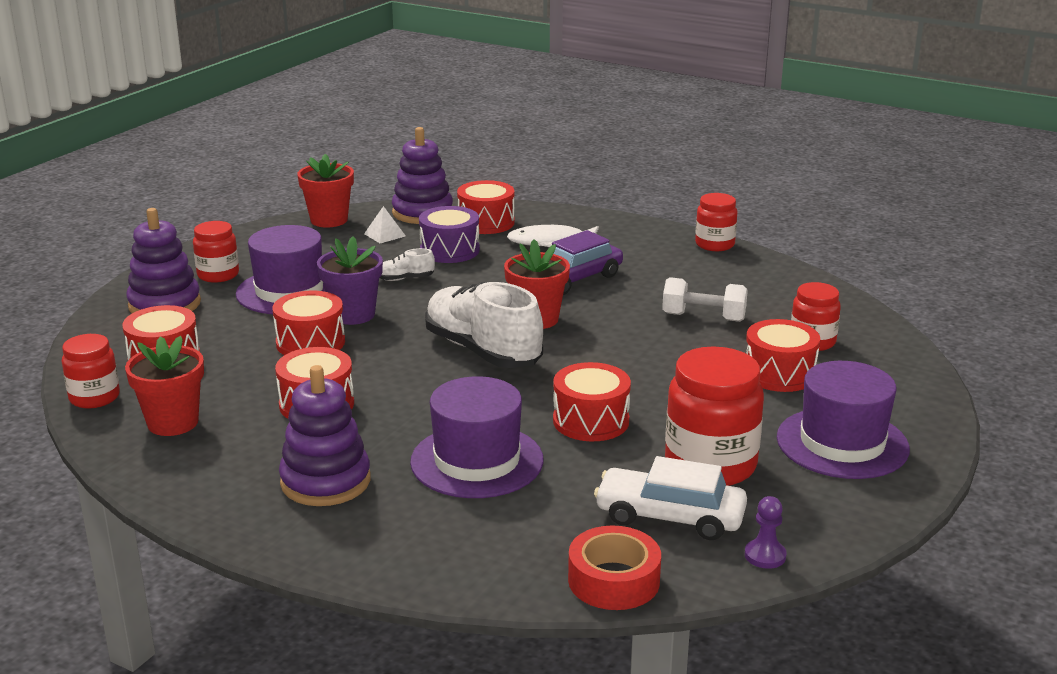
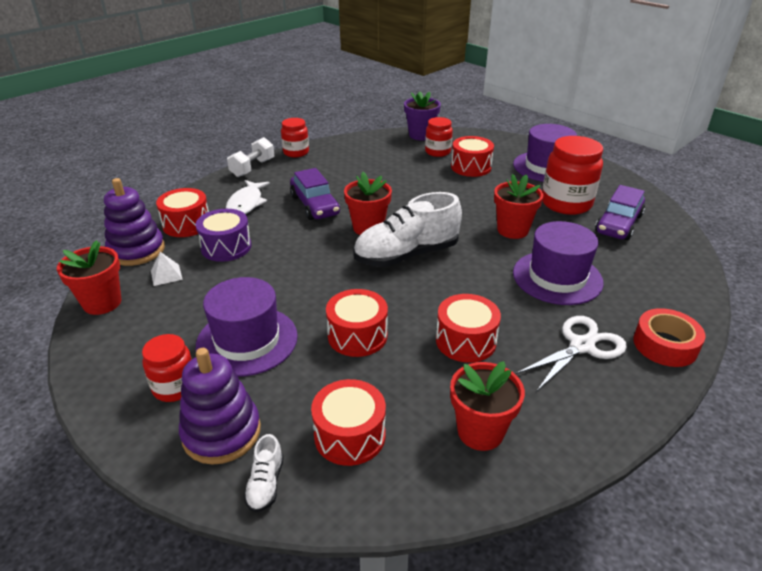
camera: 75 degrees left, 10 degrees up
red jar [62,334,120,408] -> none
purple stacking toy [279,365,371,506] -> white scissors [515,316,627,391]
purple flower pot [317,236,383,325] -> purple flower pot moved to [404,92,441,140]
white shoe [380,248,435,281] -> white shoe moved to [244,434,284,513]
red drum [553,362,631,441] -> red flower pot [494,174,543,239]
red tape [568,526,661,610] -> red tape moved to [633,308,706,367]
white car [594,456,747,540] -> purple car [595,185,645,240]
white dumbbell [662,277,748,322] -> white dumbbell moved to [227,137,274,177]
purple pawn [745,496,787,569] -> none

